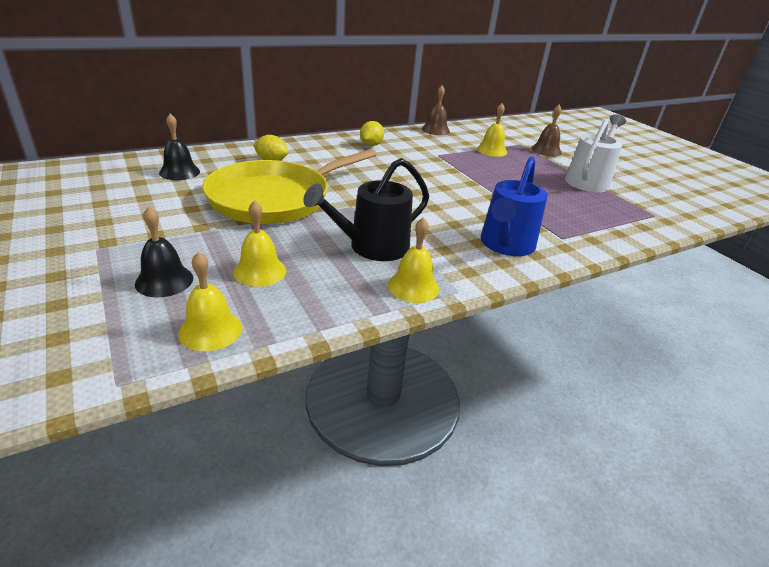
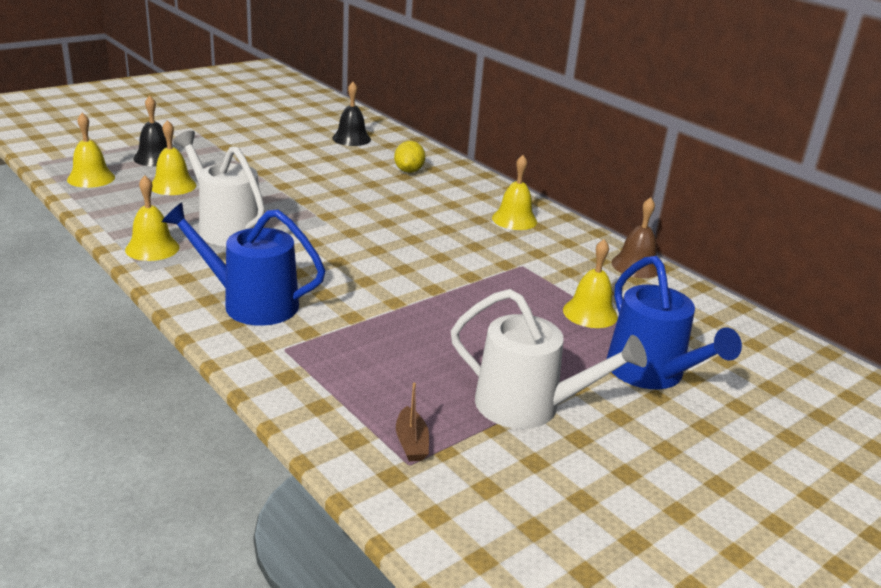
camera: 80 degrees right, 5 degrees down
yellow pan [202,149,377,224] -> none
black watering can [303,158,429,261] -> white watering can [173,131,265,246]
yellow lemon [360,121,384,146] -> yellow bell [492,155,537,230]
brown bell [531,104,562,157] -> blue watering can [607,256,742,389]
none -> brown boat [396,383,429,462]

